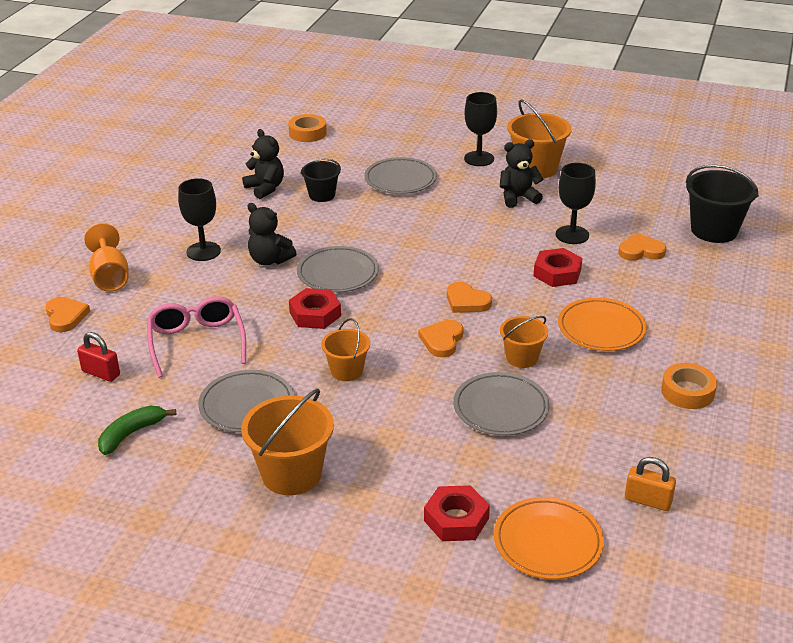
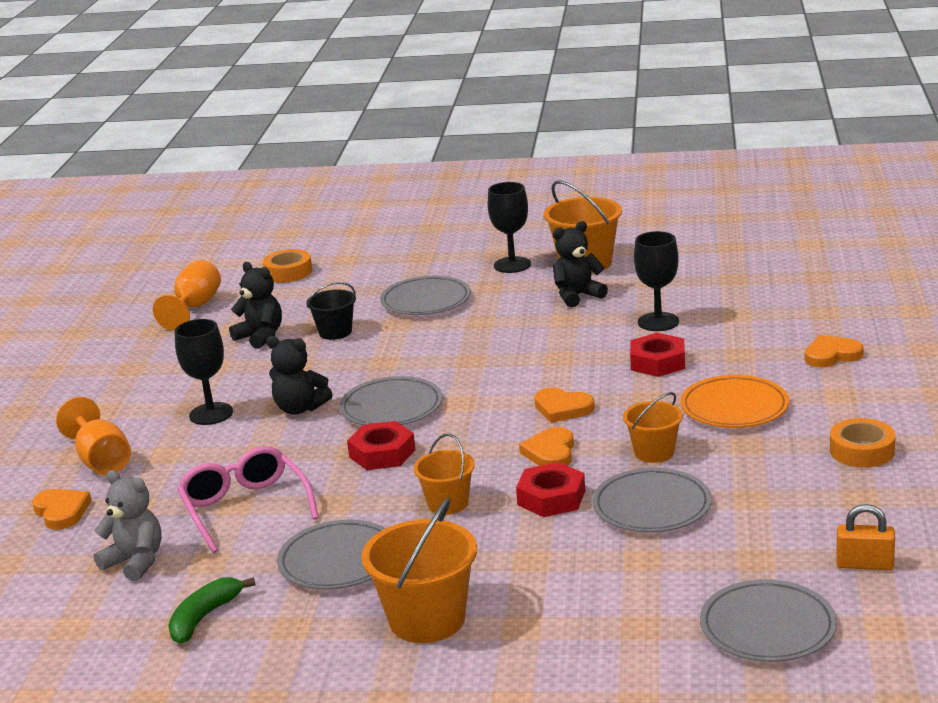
camera: 10 degrees left, 10 degrees down
red padlock [77,332,120,382] -> grey teddy bear [94,470,162,581]
red nut [424,485,490,541] -> red nut moved to [516,462,585,517]
orange plate [494,497,604,579] -> grey plate [700,579,837,662]
orange heart [618,233,666,261] -> orange heart moved to [805,335,864,368]
black bucket [686,165,759,243] -> none
none -> orange goblet [153,260,221,331]

